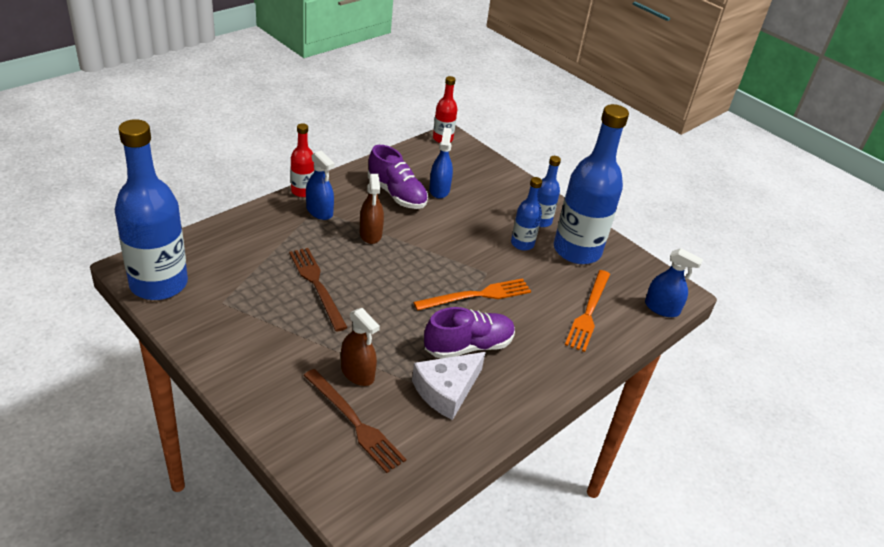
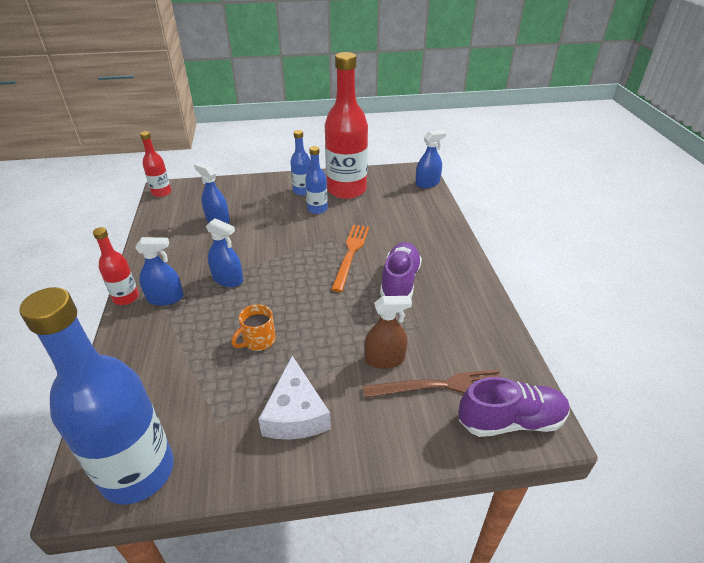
camera: 50 degrees left, 0 degrees up
brown fork [289,248,348,332] -> orange mug [231,304,276,351]
brown spray bottle [360,174,384,244] -> blue spray bottle [206,218,243,287]
purple shoe [368,145,428,209] -> purple shoe moved to [459,377,570,437]
white cheese [412,352,486,420] -> white cheese moved to [258,356,331,440]
blue bottle [554,104,629,264] -> red bottle [325,52,368,199]
orange fork [565,270,610,352] -> none

